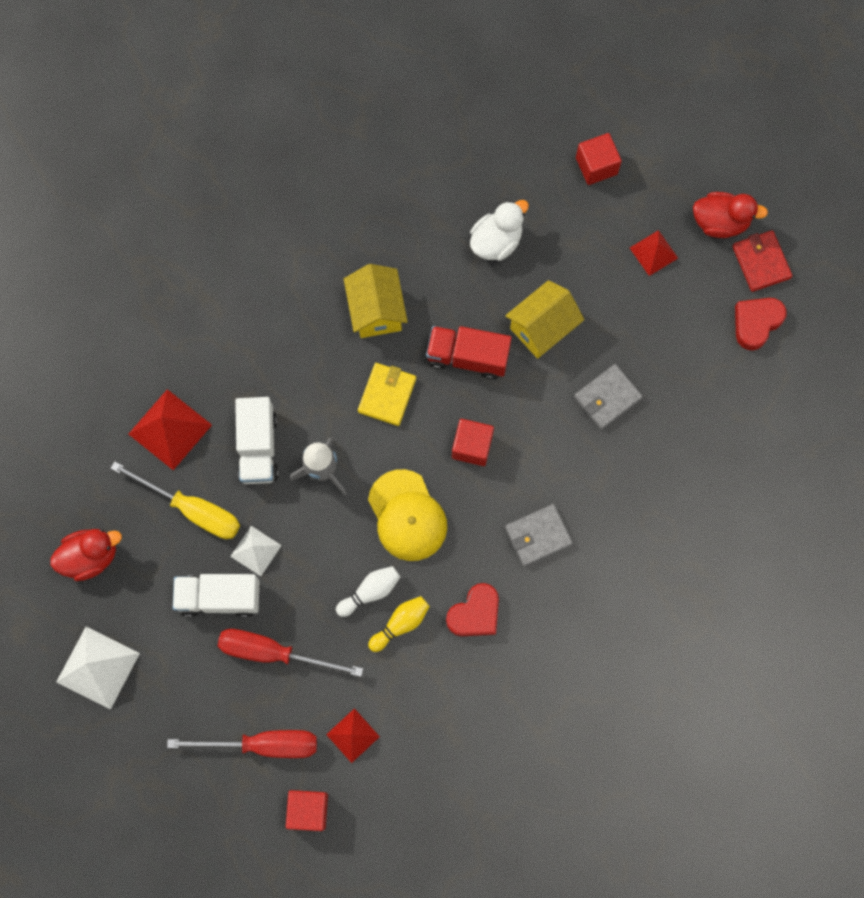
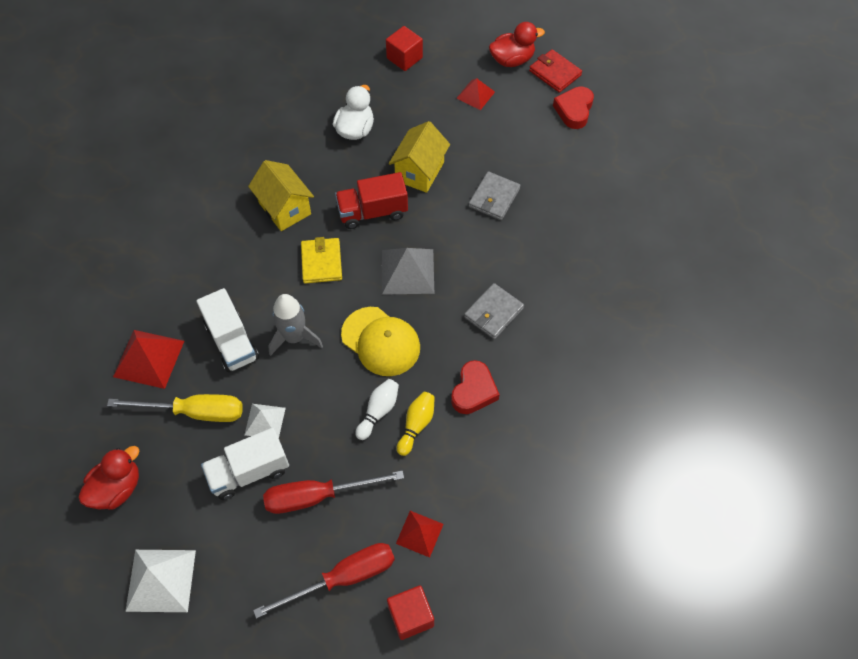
camera: 25 degrees left, 15 degrees down
red cube [452,419,494,466] -> grey pyramid [382,248,434,295]

